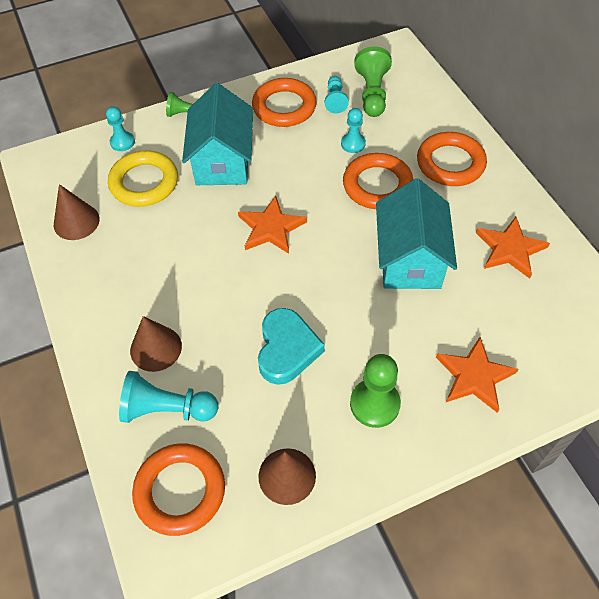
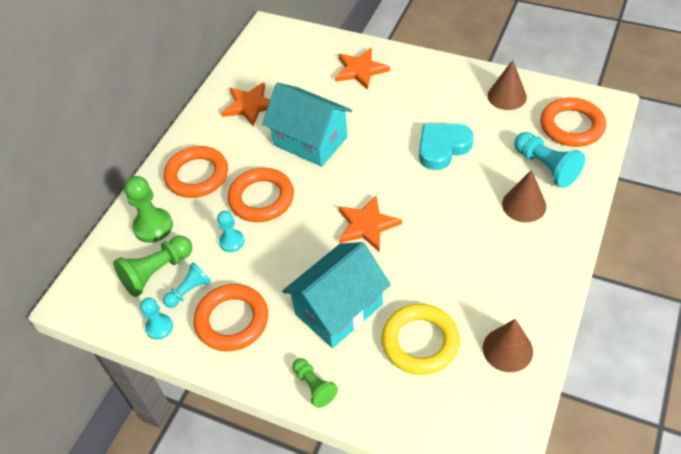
camera: 130 degrees left, 5 degrees down
turquoise pawn [106,106,135,151] -> turquoise pawn moved to [140,298,173,340]
green pawn [350,354,401,428] -> green pawn moved to [124,176,173,243]
turquoise house [376,179,457,289] -> turquoise house turned 75 degrees clockwise [262,82,352,167]

